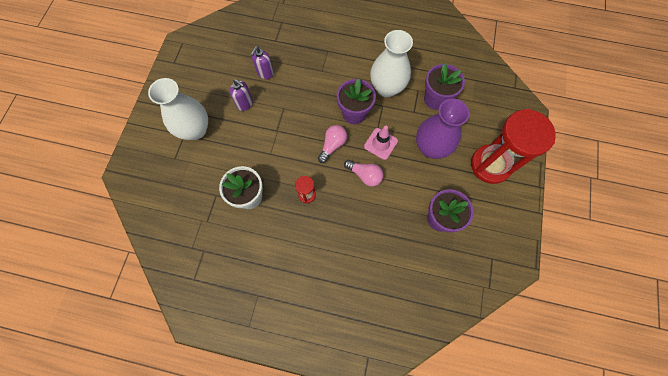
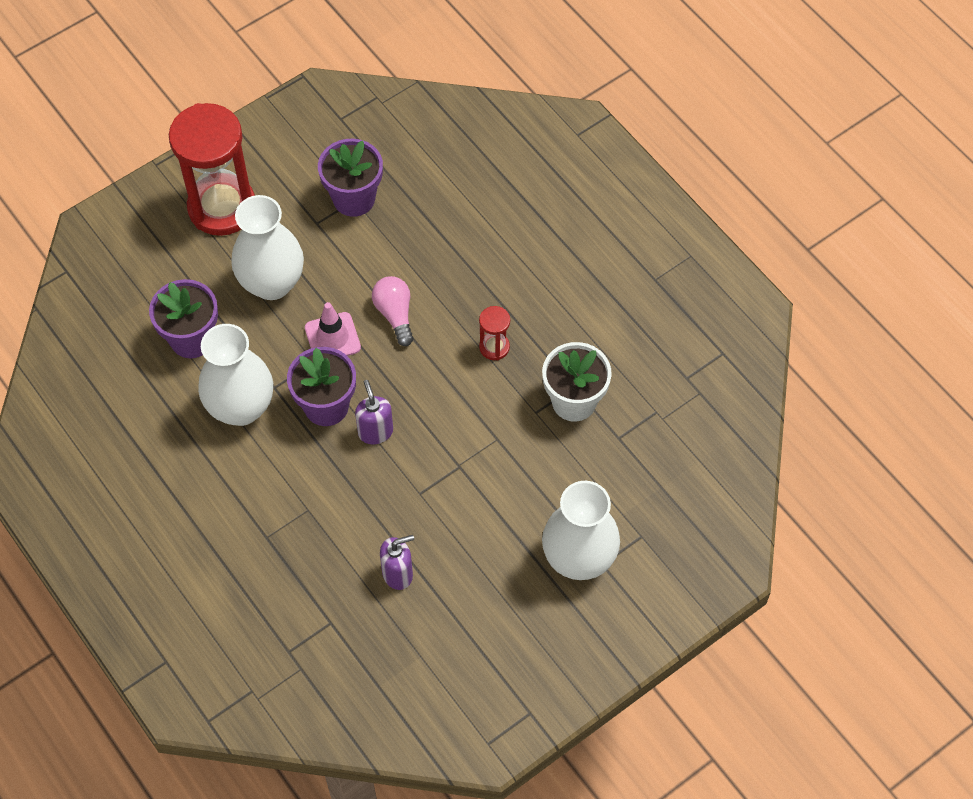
camera: 140 degrees left, 10 degrees down
purple soap dispenser [230,79,253,111] -> purple soap dispenser moved to [355,380,393,444]
pink light bulb [318,125,347,163] -> none
purple vase [416,99,470,159] -> white vase [231,195,304,300]

